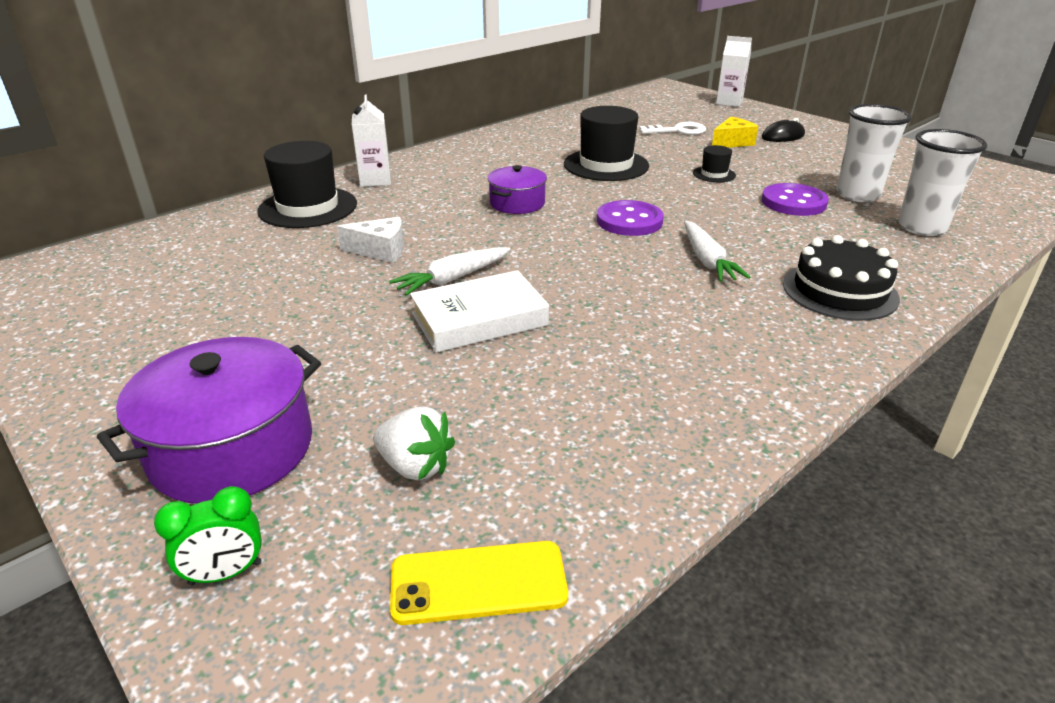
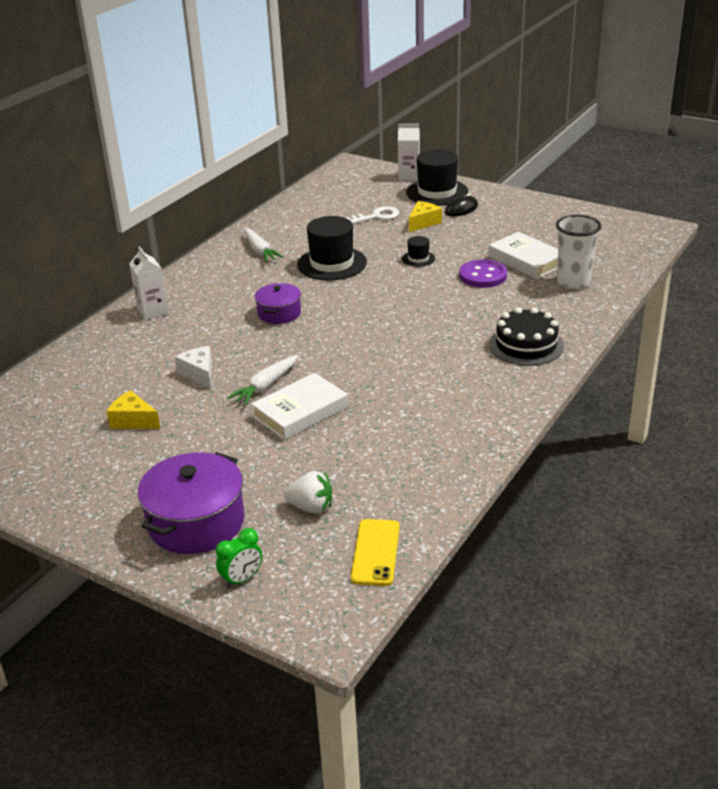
camera: 15 degrees left, 0 degrees up
black hat [257,141,357,228] -> black hat moved to [406,150,469,206]
white cheese [337,217,404,263] -> white cheese turned 105 degrees counterclockwise [175,346,212,389]
yellow phone [390,541,568,625] -> yellow phone turned 60 degrees counterclockwise [351,519,400,586]
purple button [597,200,664,236] -> none
white carrot [684,221,751,282] -> white carrot moved to [244,228,283,262]
white cup [836,104,912,202] -> white book [489,232,558,279]
none -> yellow cheese [107,390,160,429]

